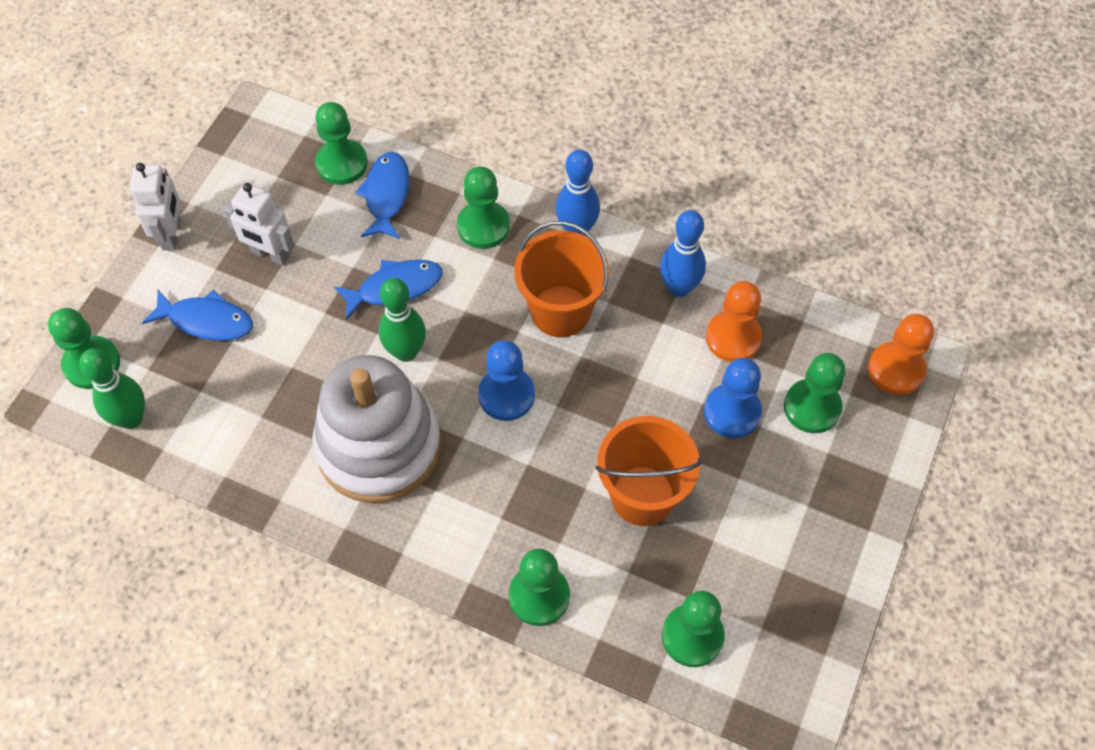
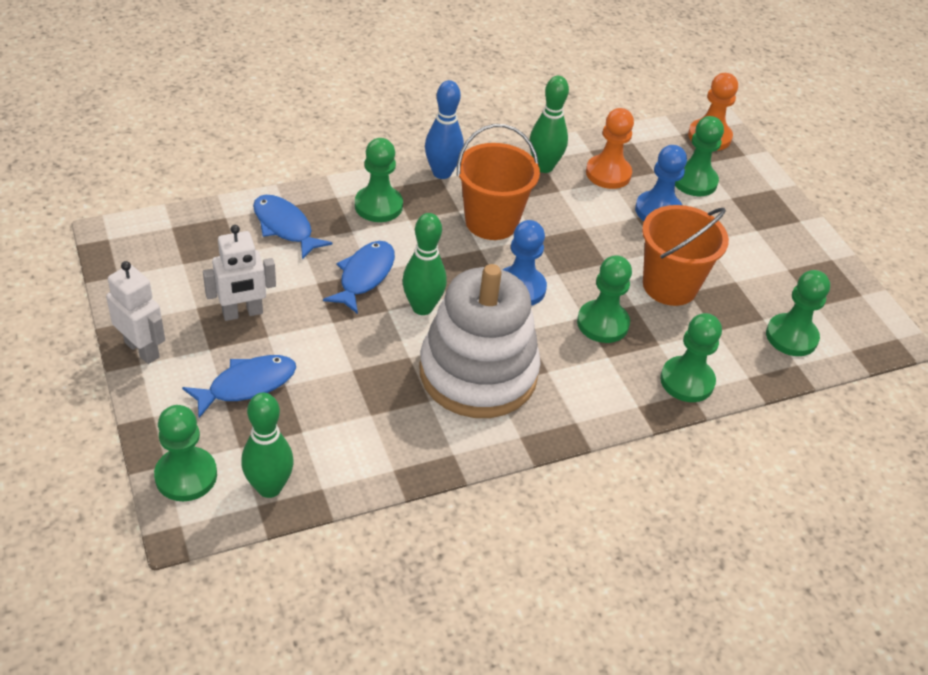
camera: 50 degrees left, 15 degrees down
green pawn [315,102,368,185] -> green pawn moved to [577,255,632,343]
blue bowling pin [660,210,706,297] -> green bowling pin [529,76,569,173]

